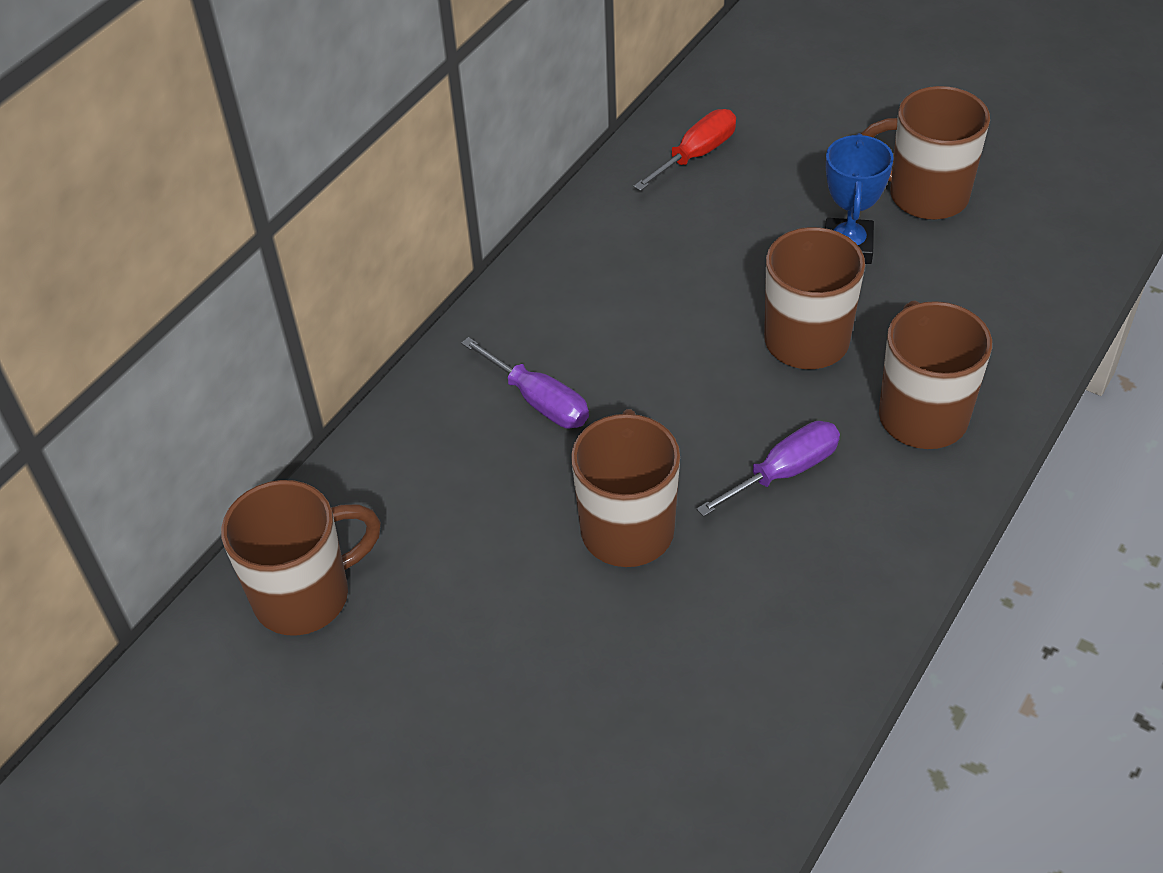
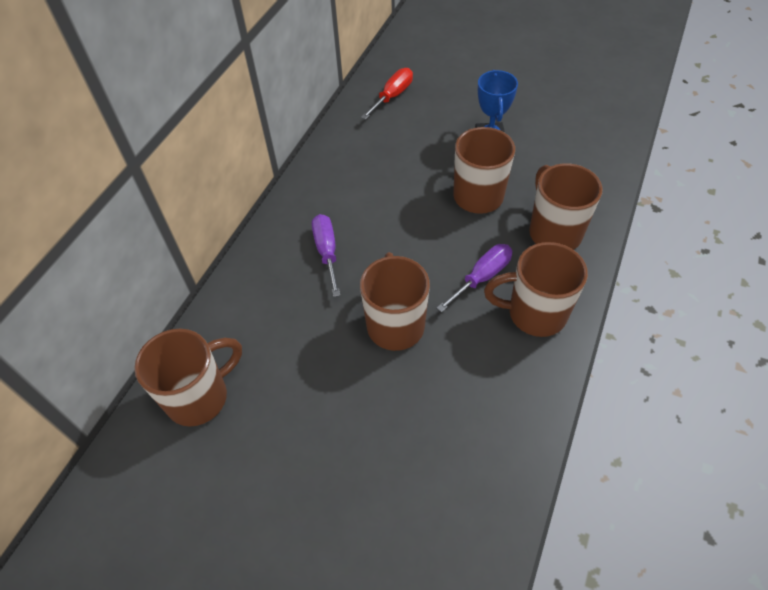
camera: 10 degrees left, 5 degrees up
purple screwdriver [461,337,589,428] -> purple screwdriver turned 135 degrees counterclockwise [312,214,341,297]
brown mug [861,86,990,220] -> brown mug moved to [484,242,588,337]

